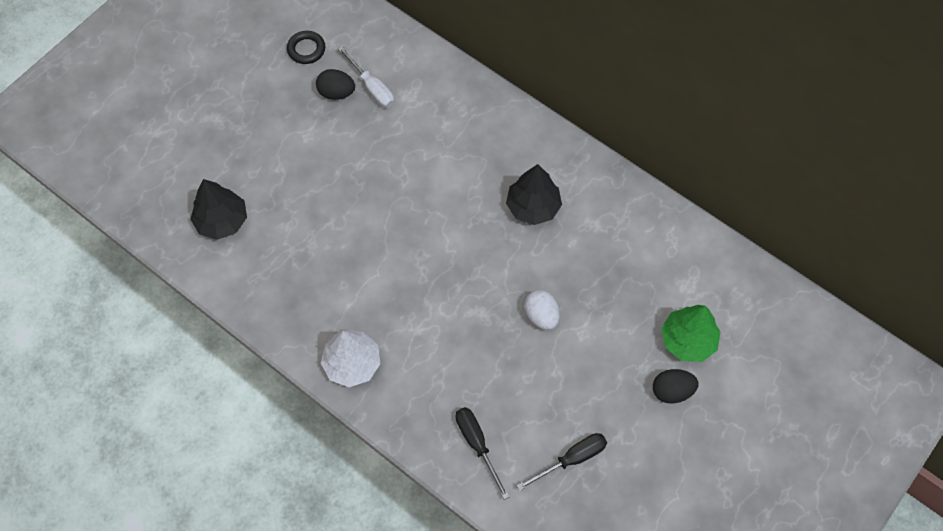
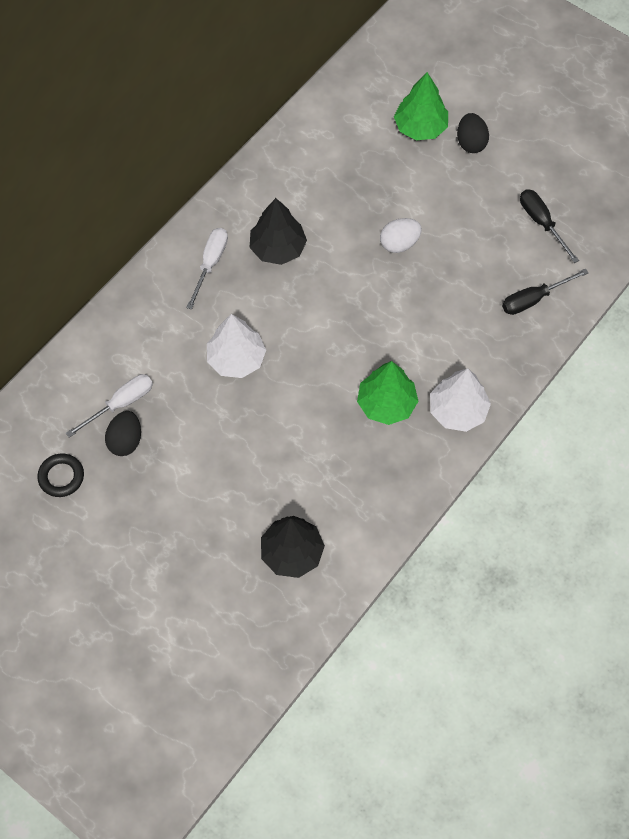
camera: 90 degrees left, 0 degrees up
none -> white screwdriver [186,228,228,310]
none -> white tree [207,314,266,378]
none -> green tree [357,361,418,425]

